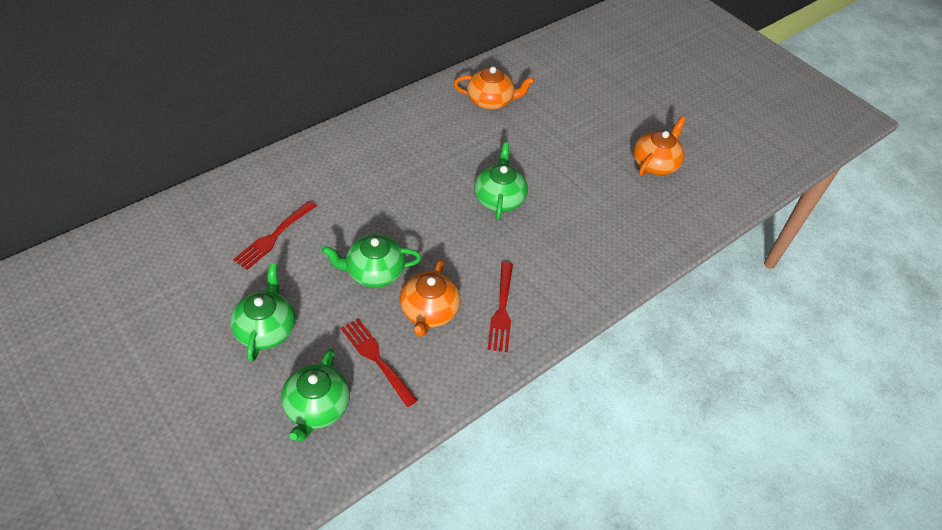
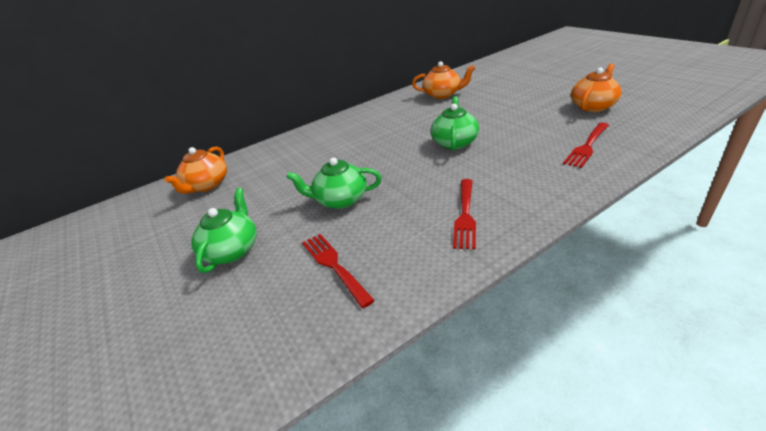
camera: 15 degrees right, 15 degrees down
red fork [233,201,316,270] -> red fork moved to [563,122,609,168]
green teapot [281,349,350,441] -> none
orange teapot [400,259,461,337] -> orange teapot moved to [164,147,227,194]

